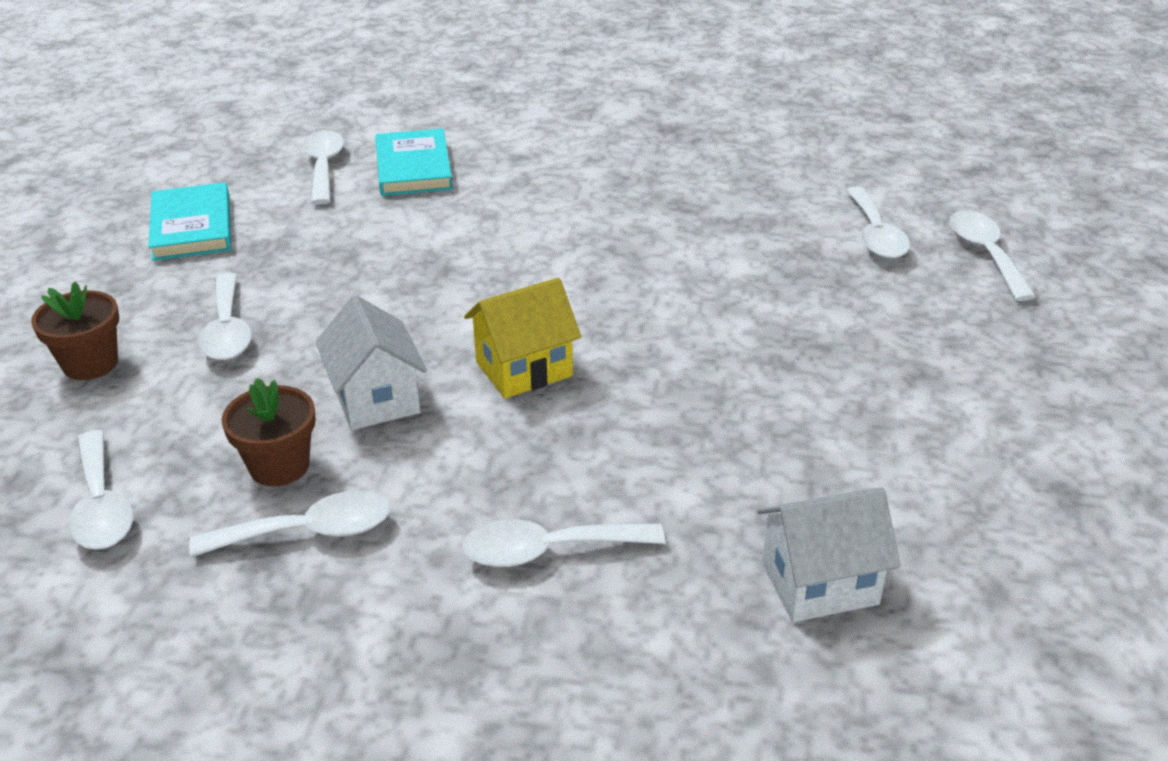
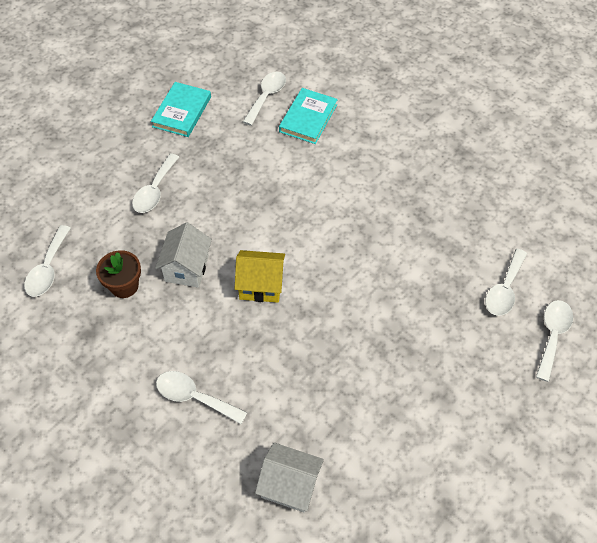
camera: 30 degrees right, 20 degrees up
brown flower pot [31,281,119,380] -> none
white spoon [189,490,391,557] -> none

